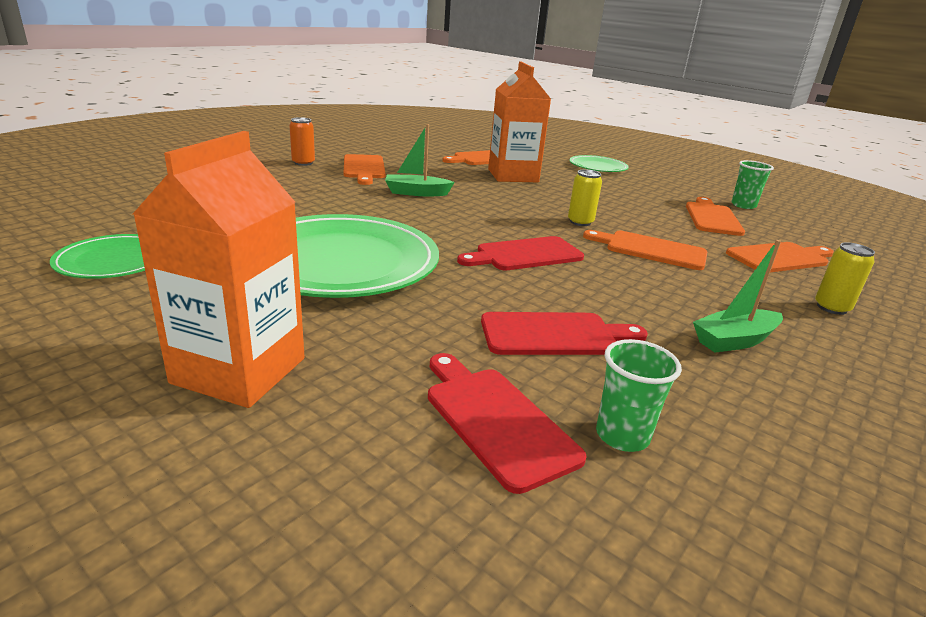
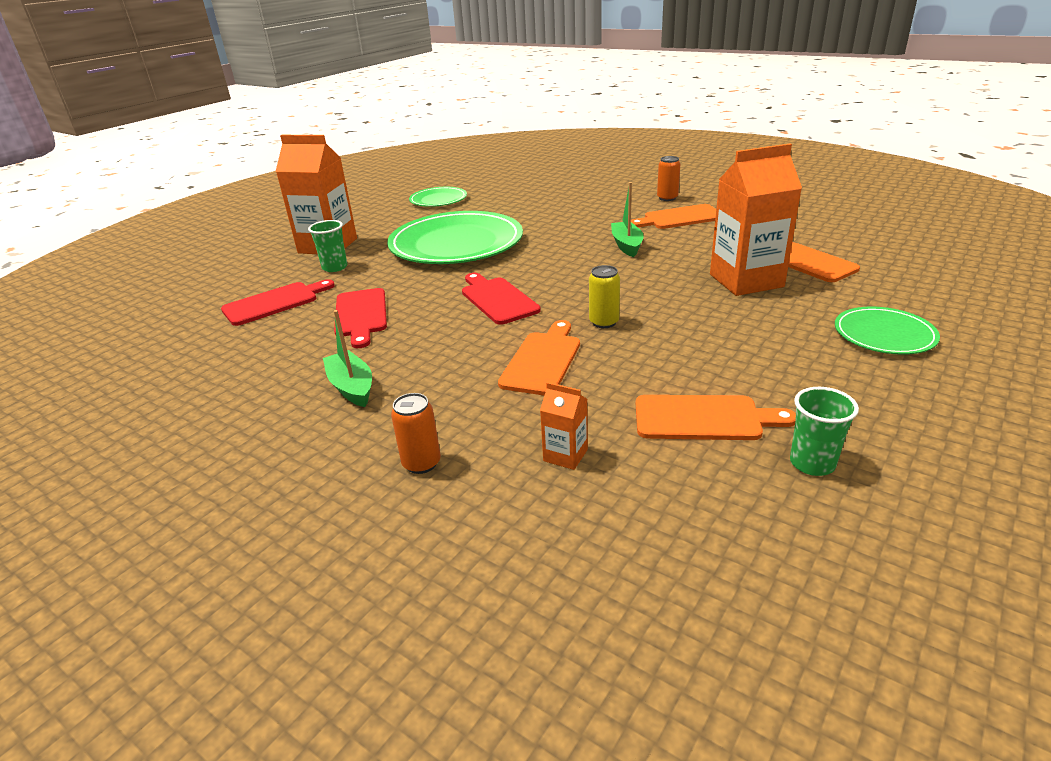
camera: 90 degrees right, 5 degrees up
green cup [596,339,682,452] -> green cup moved to [308,220,347,272]
orange cutting board [726,242,834,272] -> orange carton [540,382,588,470]
yellow can [815,242,875,315] -> orange can [391,393,441,474]

